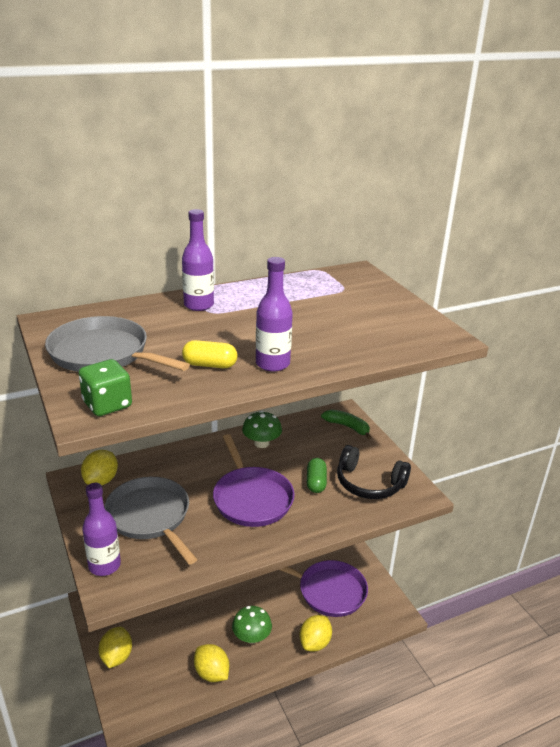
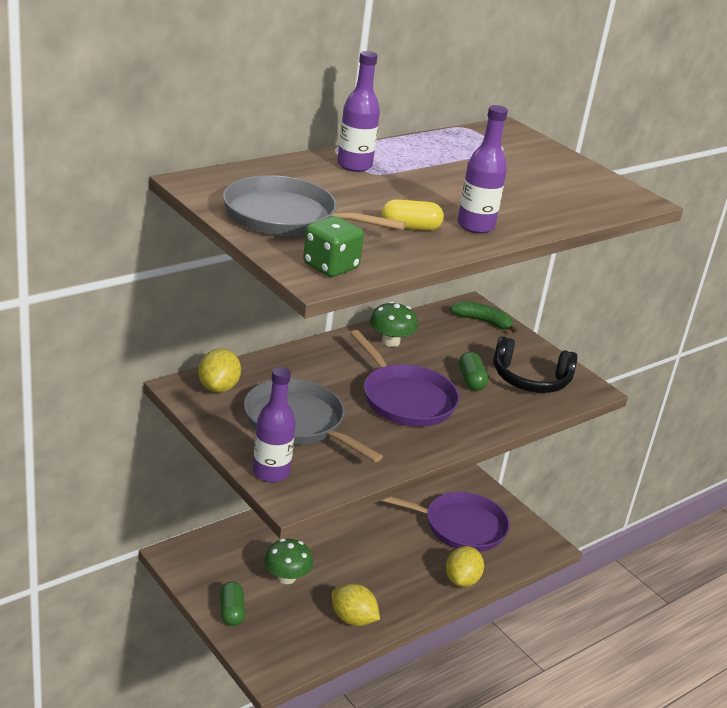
camera: 15 degrees left, 0 degrees up
yellow lemon [99,627,132,668] -> green capsule [220,581,245,626]
green mushroom [232,606,272,644] -> green mushroom moved to [264,539,313,584]

